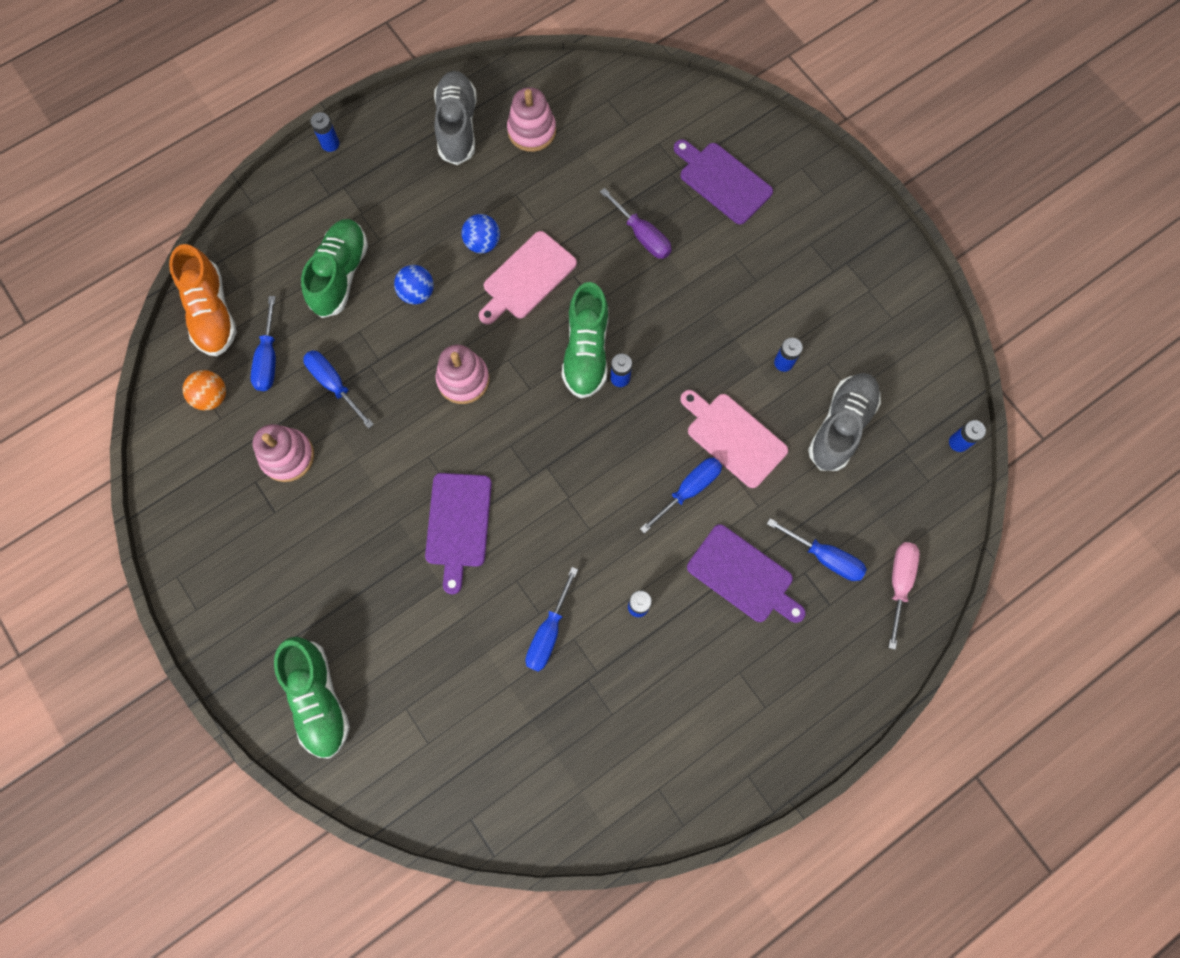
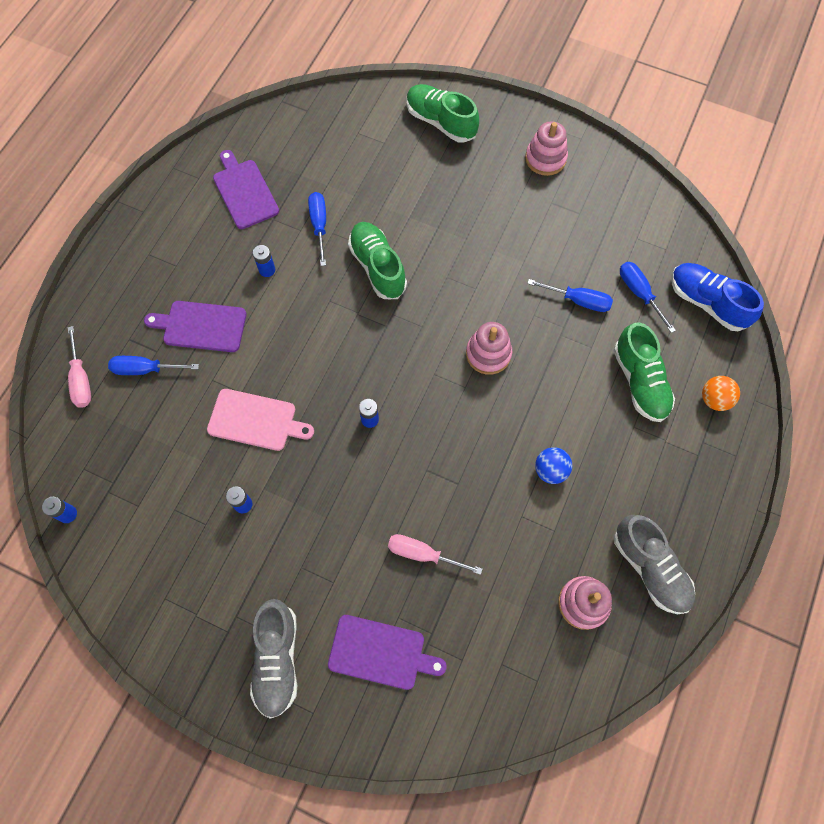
camera: 150 degrees right, 5 degrees down
orange shoe [169,244,237,356] -> blue shoe [671,263,764,331]
orange ball [183,370,226,410] -> orange ball moved to [702,376,740,411]
pink stacking toy [253,424,314,482] -> pink stacking toy moved to [525,121,568,176]
blue battery [310,112,340,152] -> none
blue ball [394,265,434,304] -> none
purple cutting board [425,473,492,594] -> purple cutting board moved to [213,150,279,229]
pink cutting board [479,231,577,325] -> none
green shoe [562,282,608,398] -> green shoe moved to [348,222,407,299]
purple screwdriver [600,188,672,259] -> pink screwdriver [388,534,483,575]
blue screwdriver [640,458,722,534] -> none
grey shoe [808,373,881,471] -> grey shoe moved to [250,599,297,719]

